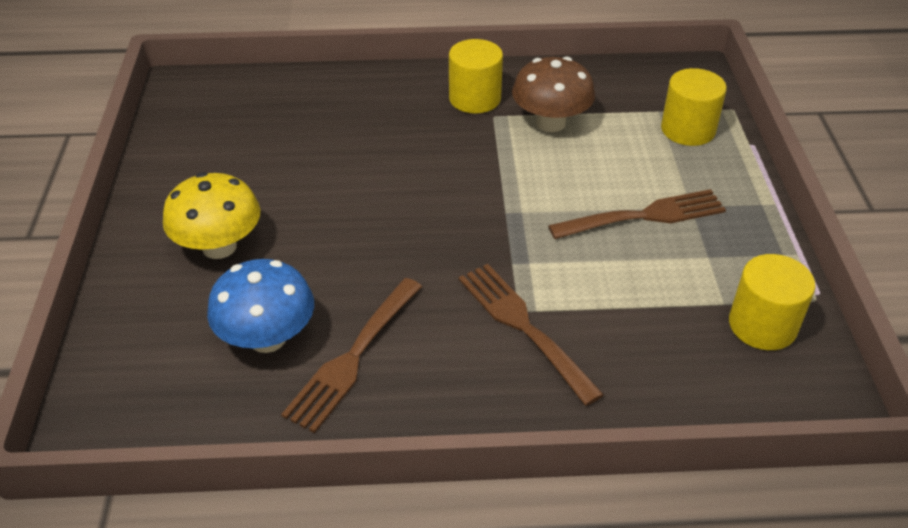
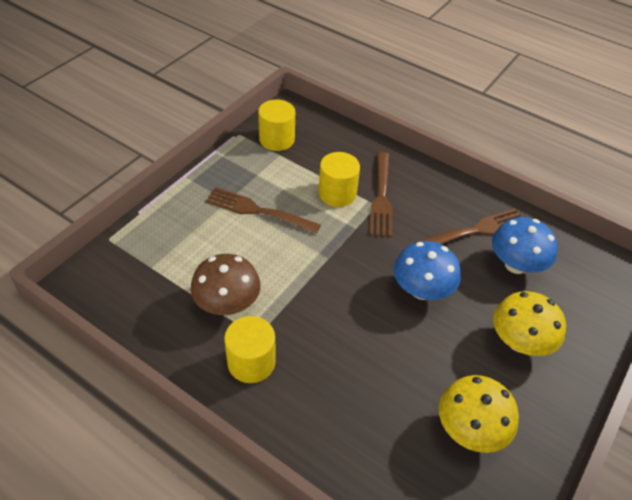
camera: 145 degrees left, 5 degrees up
yellow cylinder [661,68,727,146] -> yellow cylinder moved to [318,152,360,207]
none -> blue mushroom [394,241,461,300]
none -> yellow mushroom [439,375,519,453]

